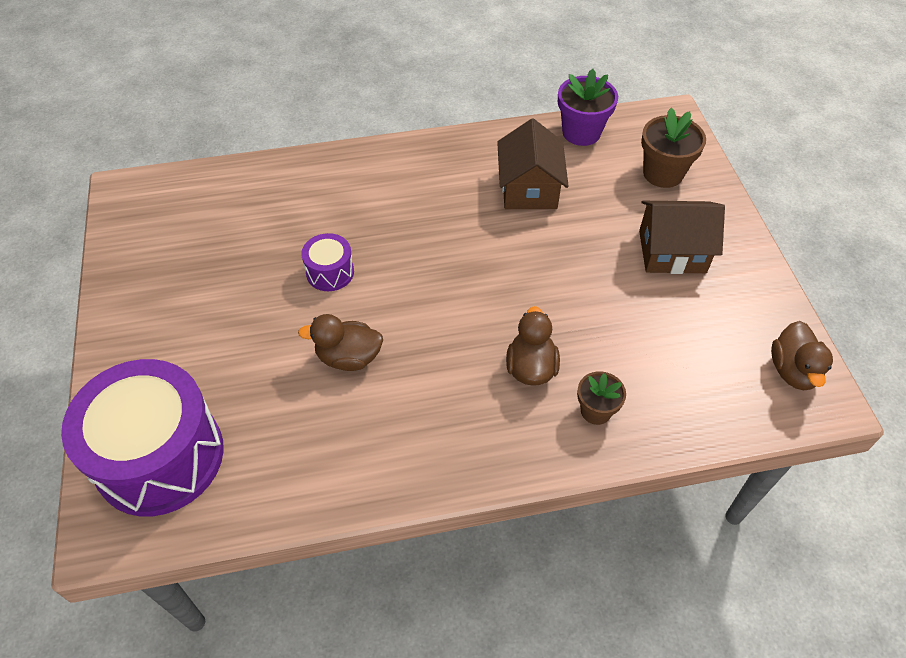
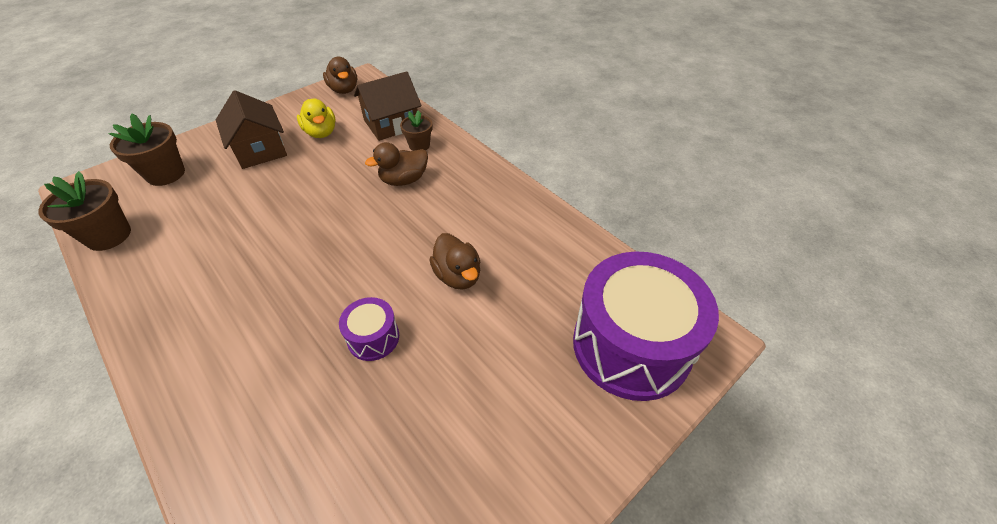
camera: 120 degrees left, 5 degrees down
brown house [497,119,569,209] -> brown house moved to [354,71,421,141]
purple flower pot [558,69,618,146] -> brown flower pot [38,171,131,251]
brown duck [771,321,833,390] -> brown duck turned 90 degrees clockwise [323,57,357,94]
none -> yellow duck [297,99,336,138]

